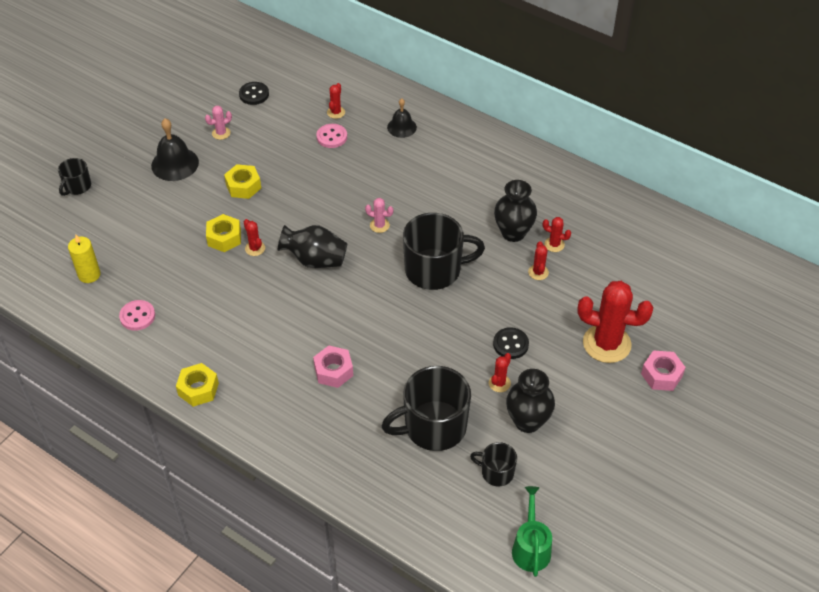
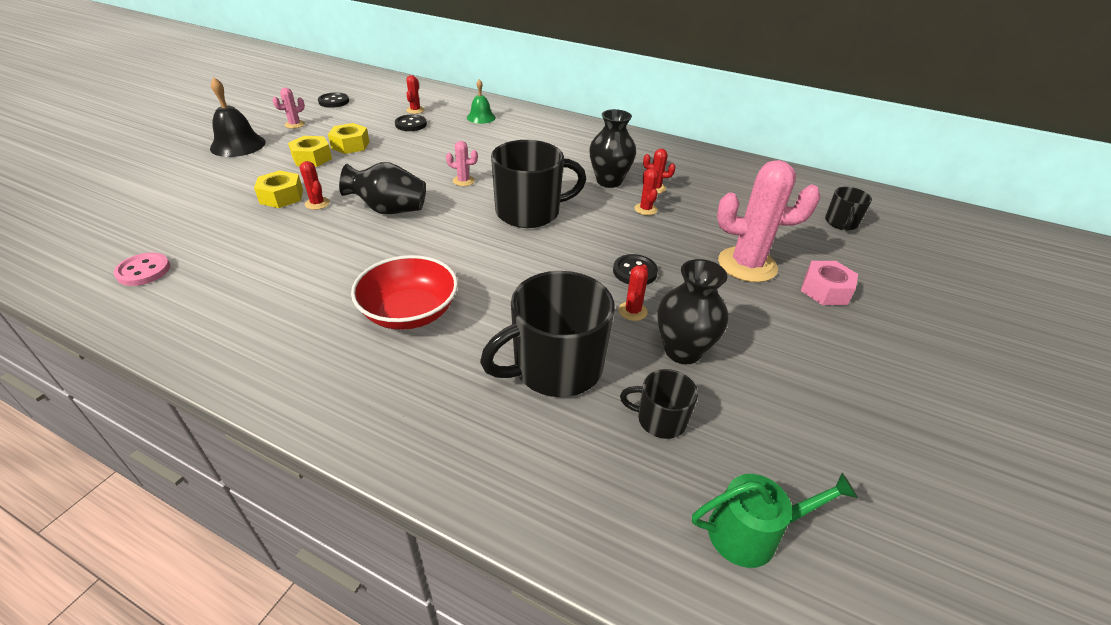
camera: 10 degrees left, 10 degrees down
black mug [58,158,91,196] -> black mug moved to [825,187,872,230]
yellow candle [68,235,101,283] -> none
yellow nut [176,363,219,407] -> yellow nut moved to [328,123,369,154]
pink nut [313,346,353,388] -> red bowl [351,255,458,330]
pink button [316,124,347,148] -> black button [395,115,427,131]
black bell [387,98,417,138] -> green bell [467,79,496,124]
green watering can [512,486,552,577] -> green watering can turned 90 degrees clockwise [692,473,858,568]
red cactus [577,281,653,363] -> pink cactus [717,160,820,282]

